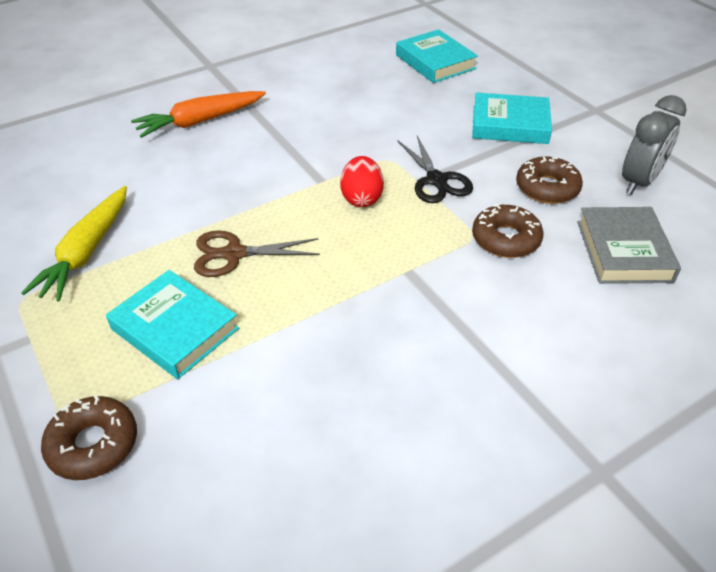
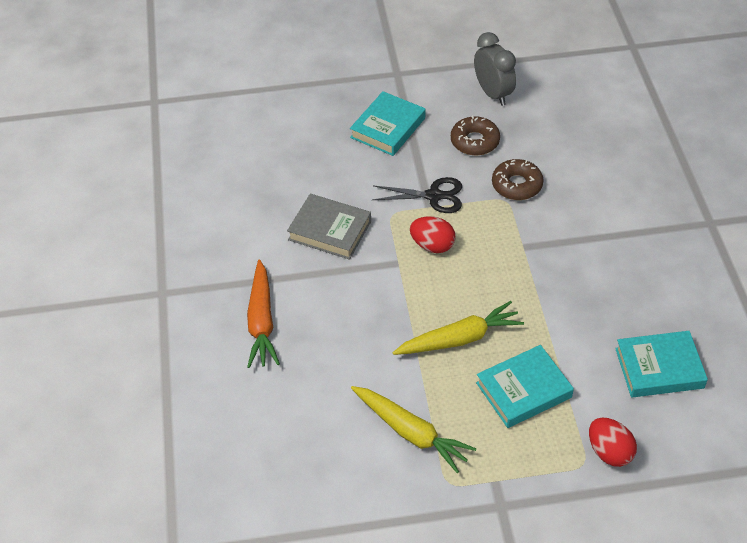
camera: 65 degrees left, 5 degrees up
brown donut [41,395,137,480] -> red egg [589,418,637,467]
brown scissors [194,230,320,277] -> yellow carrot [393,301,524,355]
turquoise book [396,29,478,83] -> turquoise book moved to [615,331,708,398]
grey book [577,207,681,284] -> grey book moved to [287,194,371,260]

